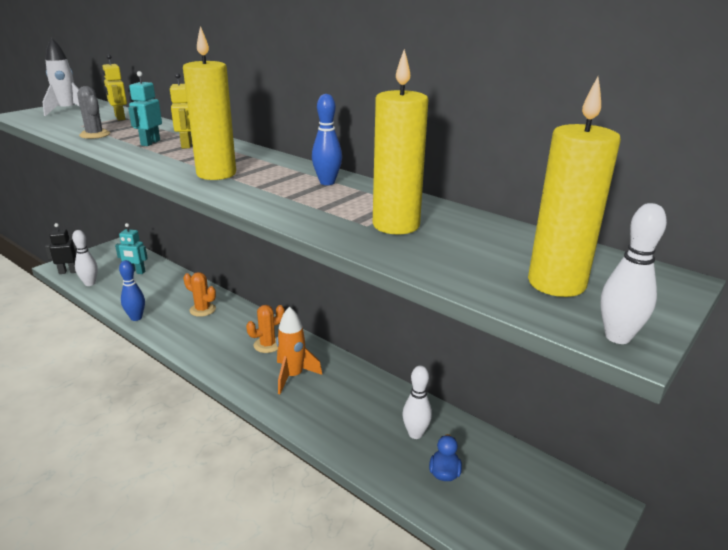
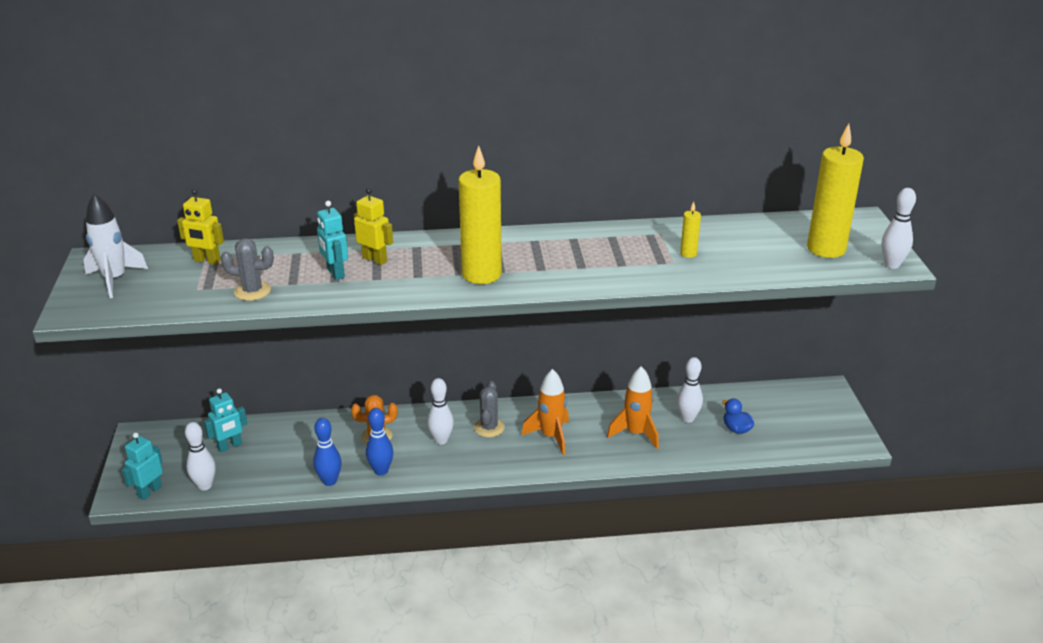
camera: 45 degrees left, 5 degrees up
black robot [45,223,77,274] -> turquoise robot [122,433,163,500]
orange cactus [246,305,285,353] -> grey cactus [474,381,505,437]
blue bowling pin [312,94,342,185] -> blue bowling pin moved to [366,408,393,476]
yellow candle [373,49,429,234] -> yellow candle [680,202,701,258], size x0.43
none -> white bowling pin [427,378,454,444]
none -> orange rocket [607,366,659,449]

